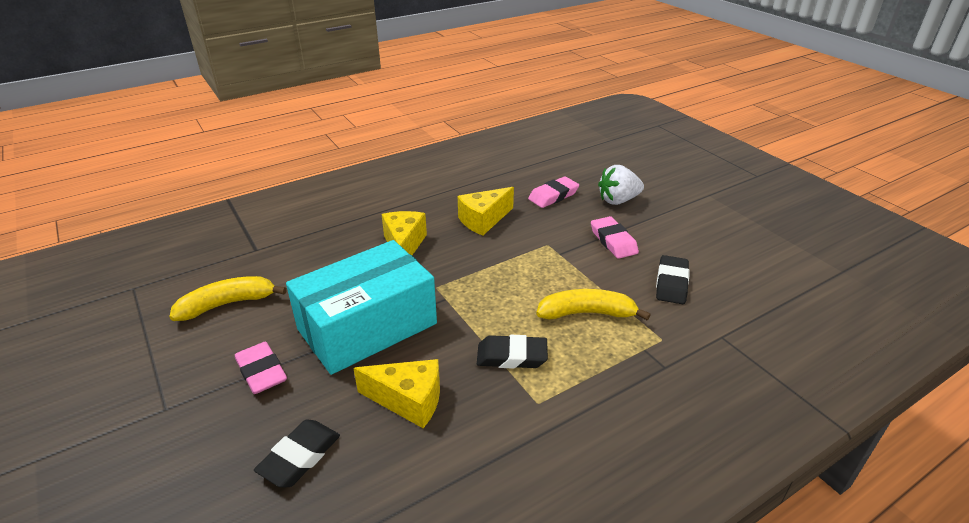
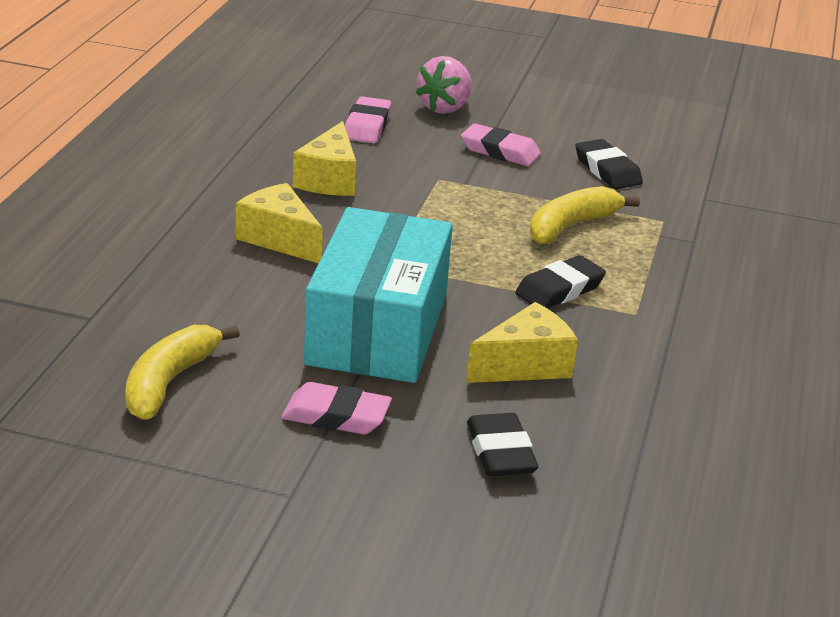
camera: 45 degrees left, 5 degrees down
white strawberry [598,165,644,205] -> pink strawberry [416,56,472,114]

